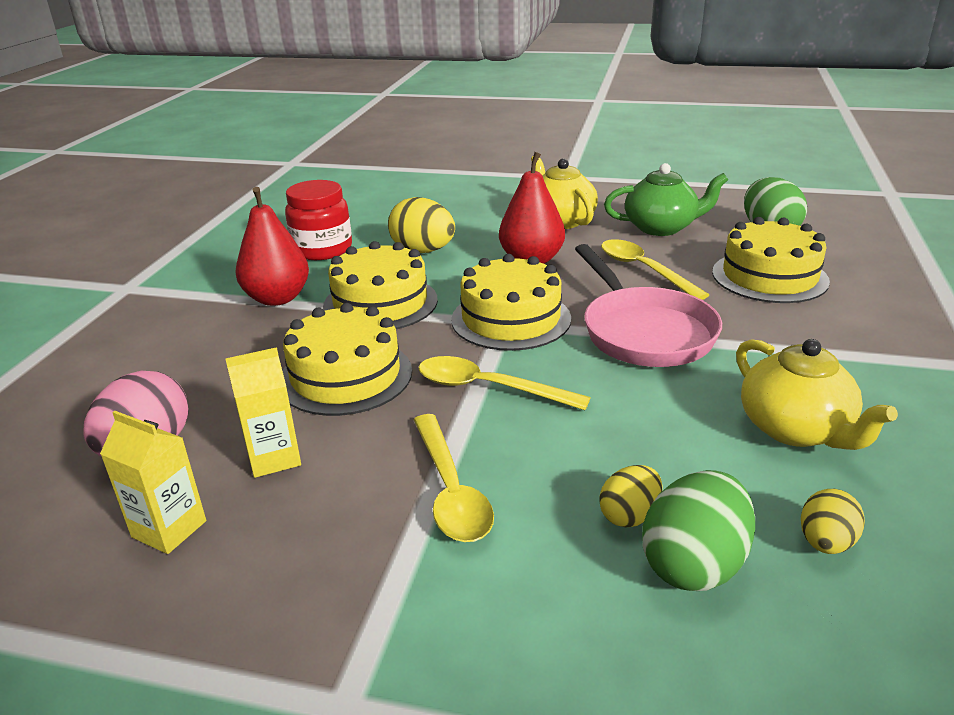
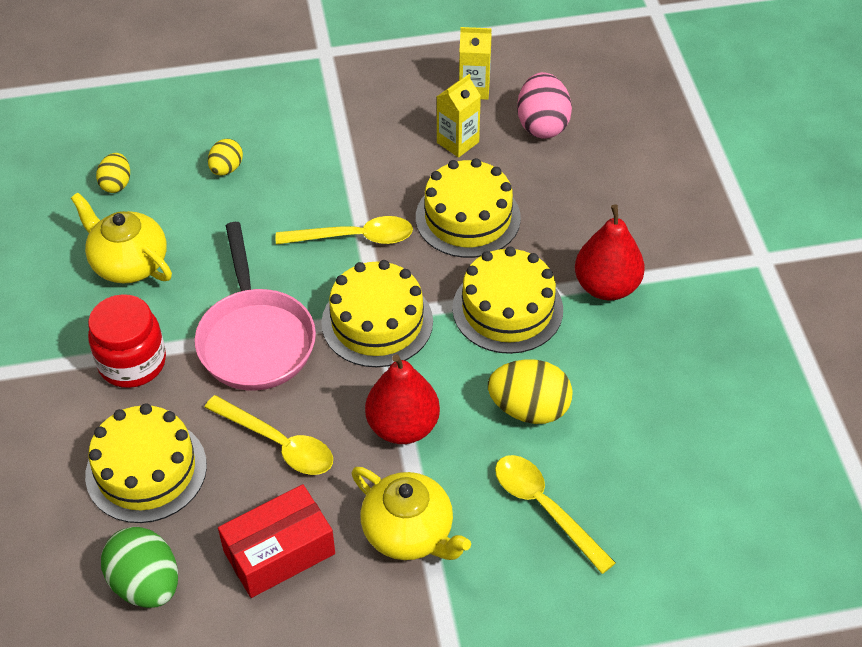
camera: 155 degrees right, 20 degrees up
red jar [285,180,352,260] -> red jar moved to [88,294,166,388]
yellow spoon [414,414,494,542] -> yellow spoon moved to [495,455,616,574]
pink pan [575,244,722,367] -> pink pan turned 150 degrees counterclockwise [195,222,316,391]
green teapot [604,163,728,236] -> red box [218,484,335,598]
green egg [642,470,755,591] -> none

